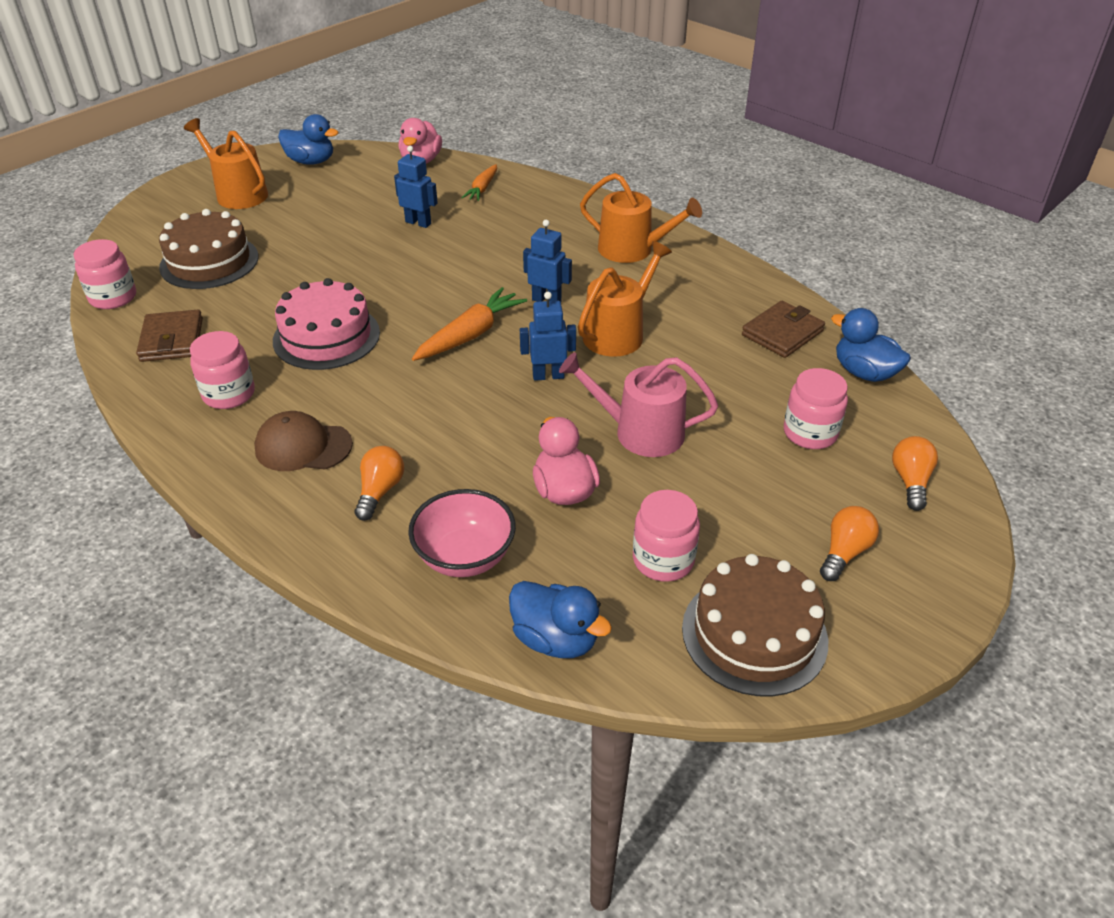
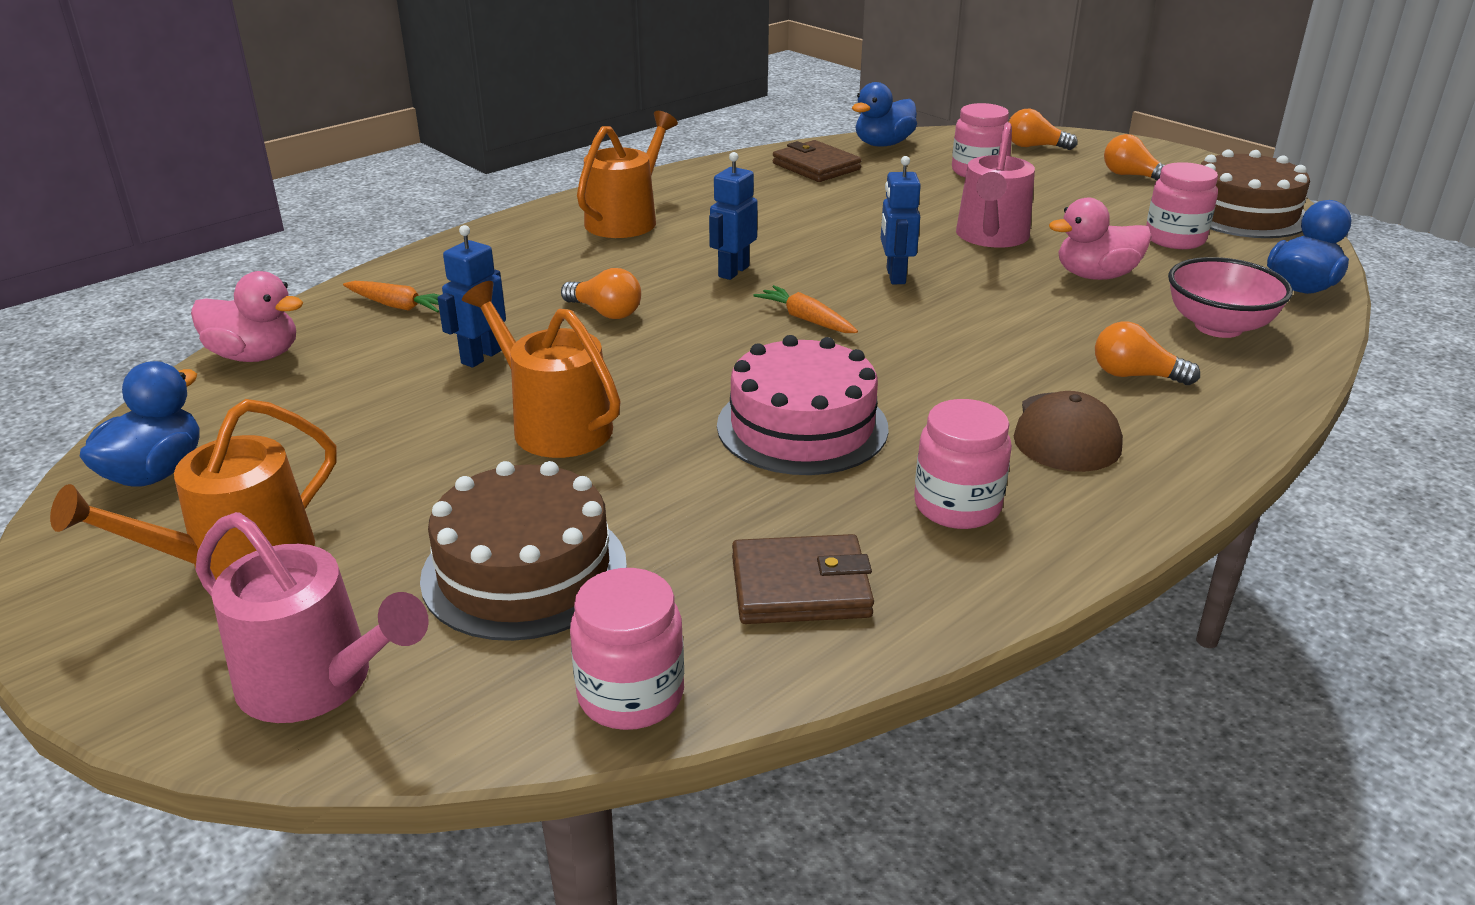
camera: 85 degrees left, 10 degrees down
orange carrot [412,287,527,361] -> orange carrot [754,285,858,333], size x0.63
orange watering can [578,241,672,357] -> orange watering can moved to [462,281,621,458]
none -> pink watering can [195,512,429,723]
none -> orange light bulb [561,268,641,319]

